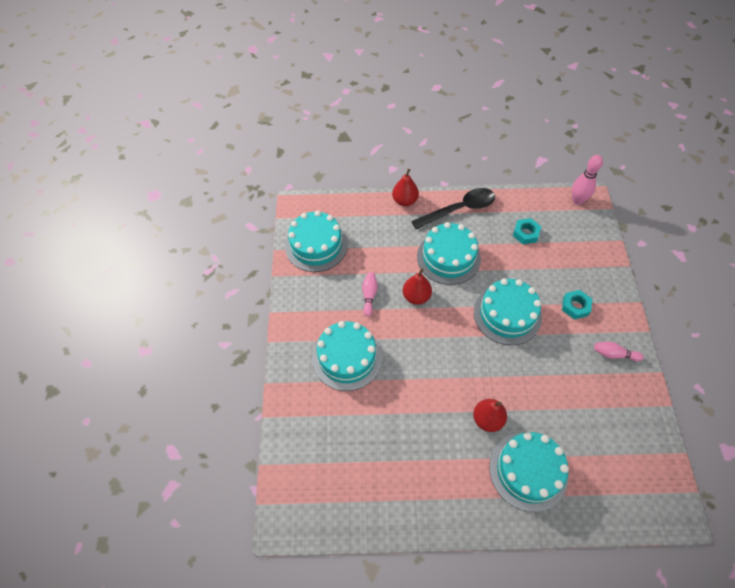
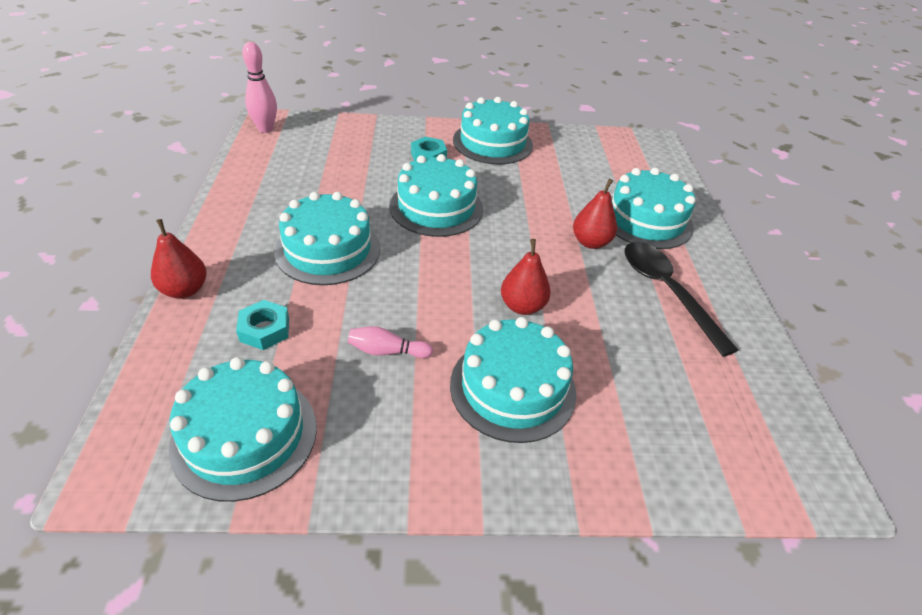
camera: 95 degrees left, 15 degrees down
red pear [403,269,432,305] -> red pear moved to [501,239,551,315]
black spoon [411,188,495,229] -> black spoon moved to [625,242,738,357]
turquoise nut [513,218,541,244] -> turquoise nut moved to [236,300,289,350]
pink bowling pin [594,342,644,361] -> turquoise cake [453,97,533,165]

